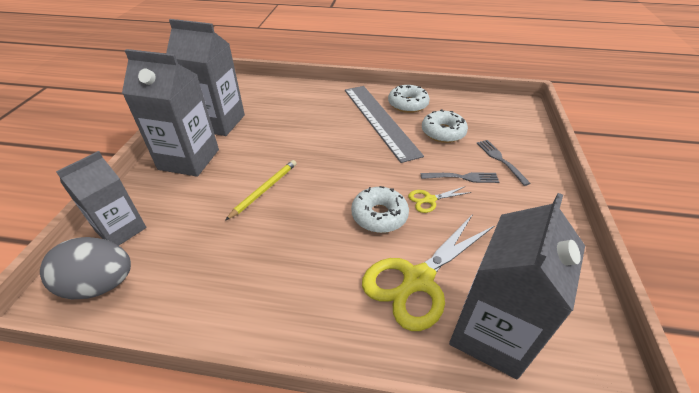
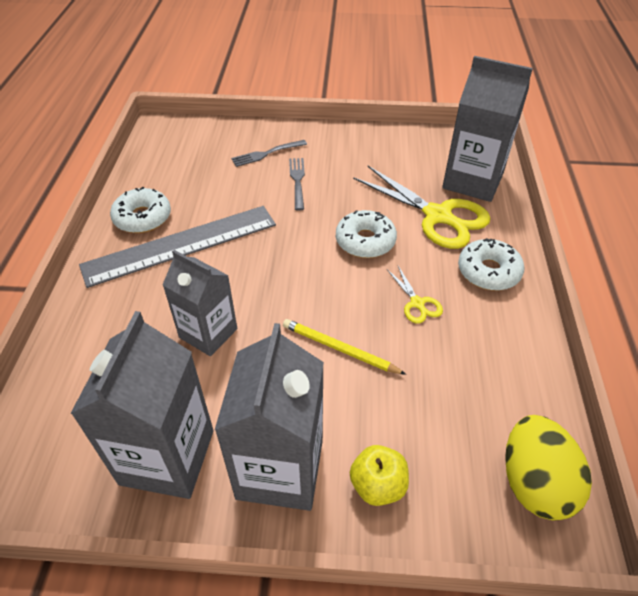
camera: 95 degrees left, 5 degrees up
grey egg [40,237,131,300] -> yellow egg [505,415,592,520]
grey carton [56,151,147,246] -> grey carton moved to [163,250,237,356]
yellow scissors [408,186,471,213] -> yellow scissors moved to [387,266,443,324]
white donut [422,109,468,143] -> white donut moved to [458,238,525,291]
none -> yellow apple [350,445,409,506]

